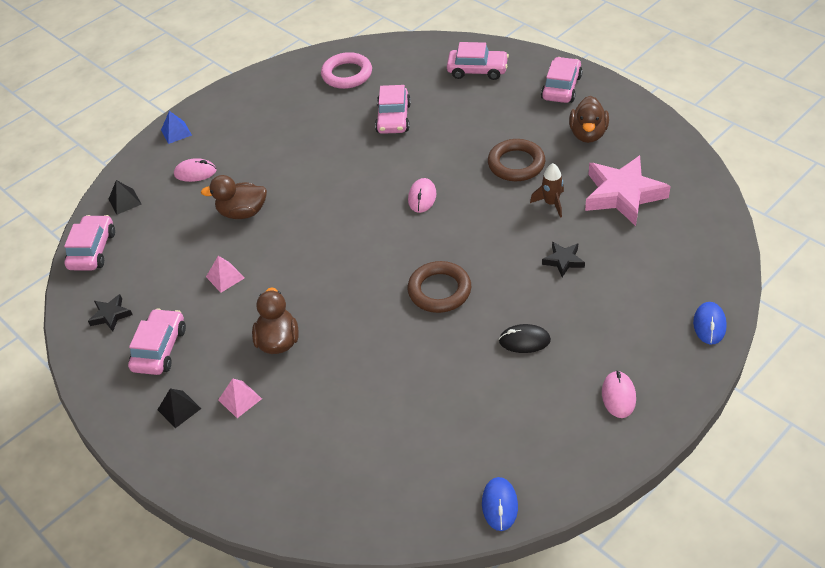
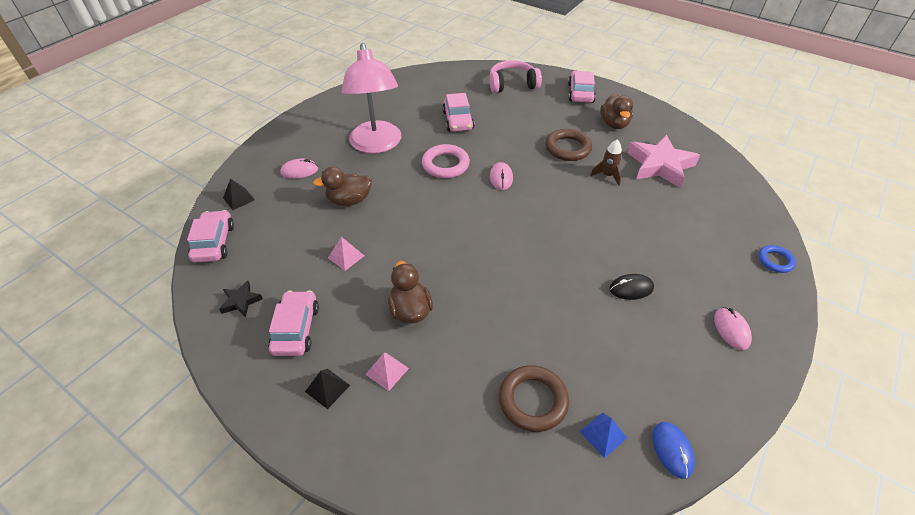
camera: 15 degrees left, 0 degrees up
blue pyramid [161,111,192,144] -> blue pyramid moved to [579,412,627,458]
pink ring [321,52,372,89] -> pink ring moved to [422,144,470,178]
brown ring [408,261,471,313] -> brown ring moved to [499,365,569,432]
pink car [447,42,509,80] -> pink headphones [490,60,542,93]
black star [542,242,585,277] -> none
blue mouse [693,302,727,345] -> blue ring [758,245,796,273]
none -> pink lamp [342,43,401,153]

